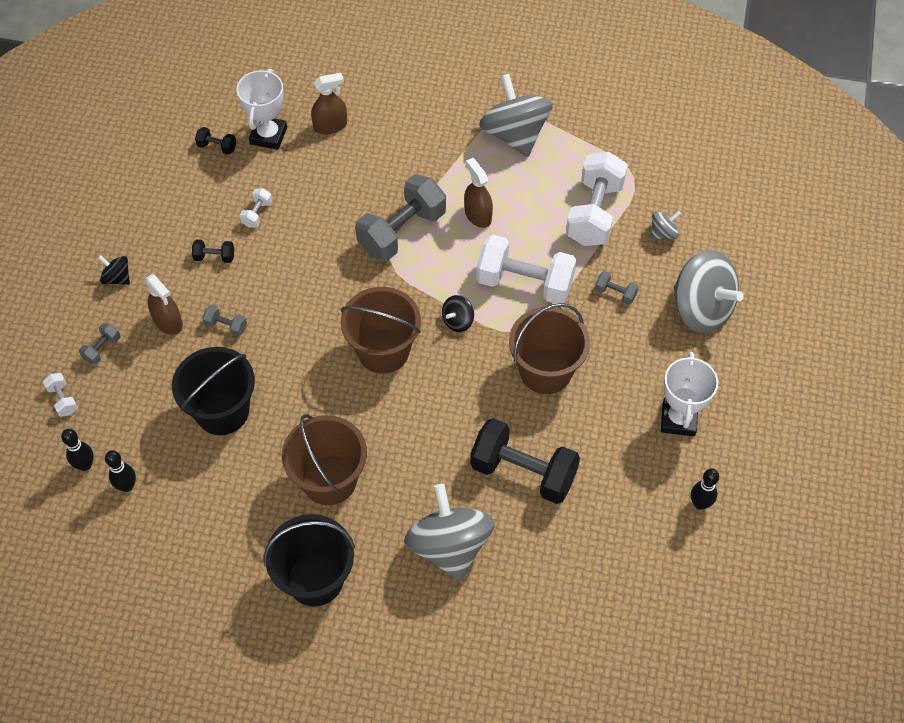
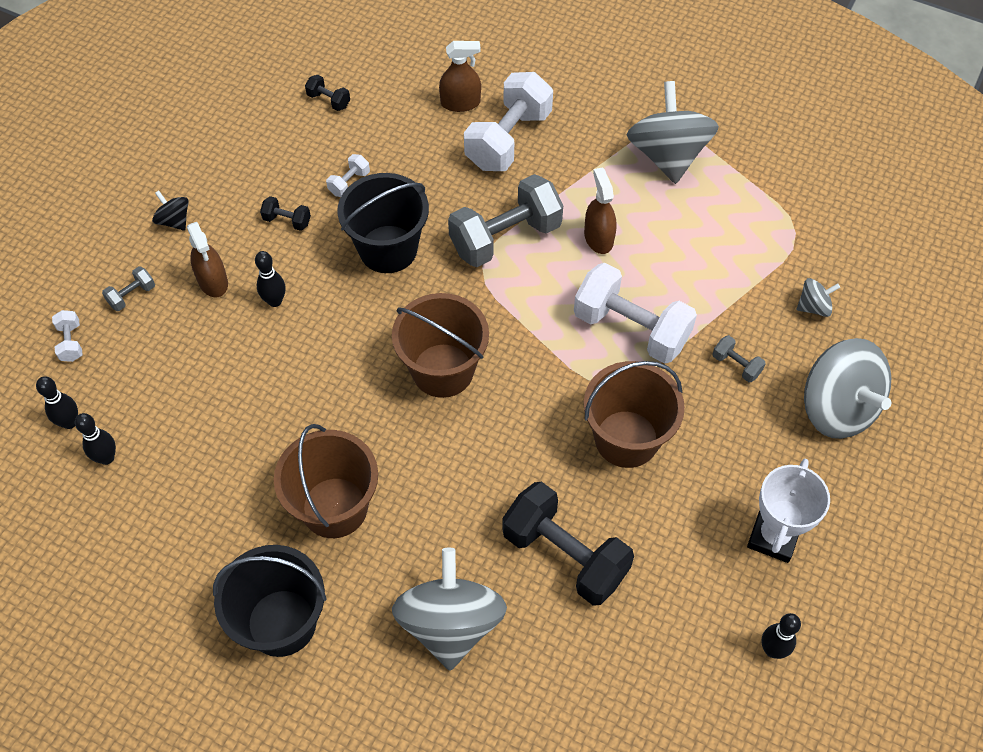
camera: 15 degrees right, 0 degrees up
black bucket [172,347,255,435] -> black bucket moved to [338,173,429,273]
grey dumbbell [202,305,247,337] -> black bowling pin [255,251,286,307]
white trophy [236,69,287,150] -> none
black spinning top [442,295,474,332] -> none
white dumbbell [566,152,628,246] -> white dumbbell moved to [464,72,553,171]

